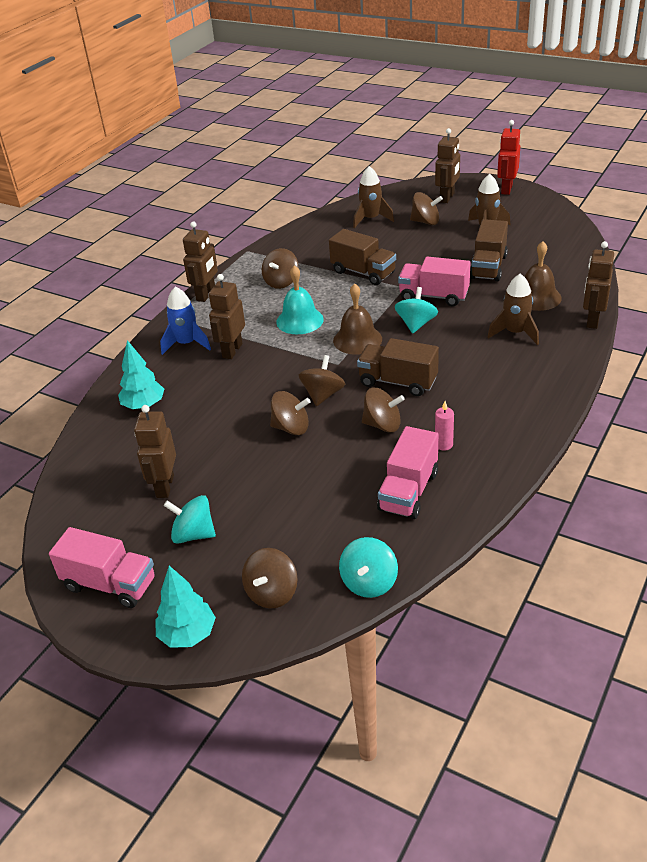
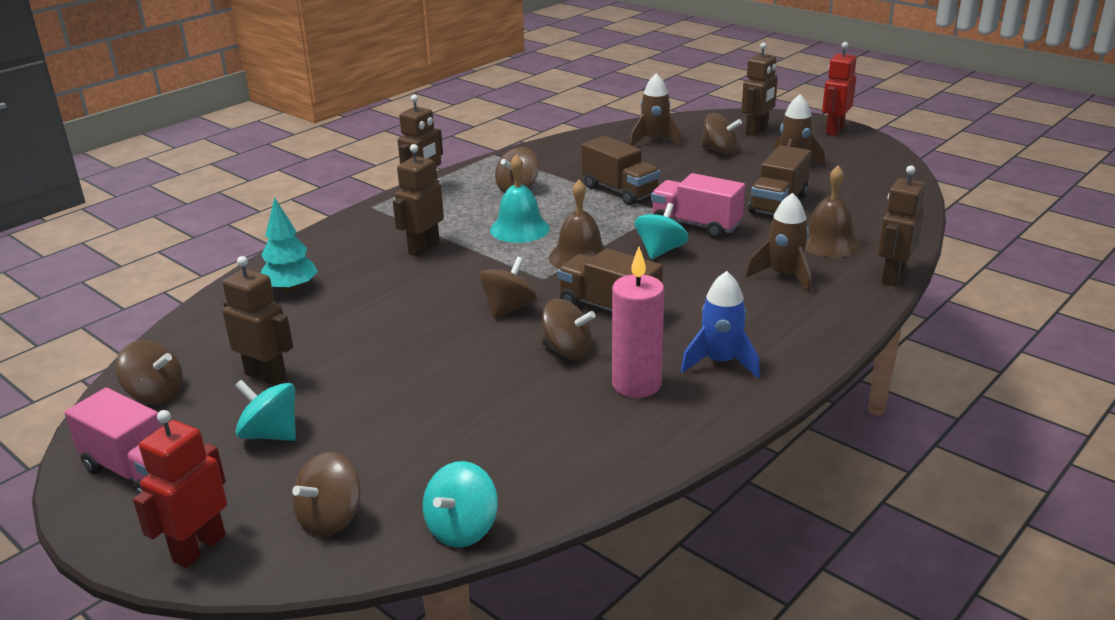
camera: 10 degrees right, 10 degrees down
brown robot [134,405,176,498] -> brown robot turned 105 degrees clockwise [222,256,293,386]
turquoise tree [155,566,216,648] -> red robot [133,410,227,568]
blue rocket [160,287,211,355] -> blue rocket moved to [681,271,760,378]
brown spinning top [270,391,310,435] -> brown spinning top moved to [115,340,183,404]
pink truck [377,426,438,519] -> none
pink candle [435,401,454,451] -> pink candle [612,247,664,398], size x2.00

